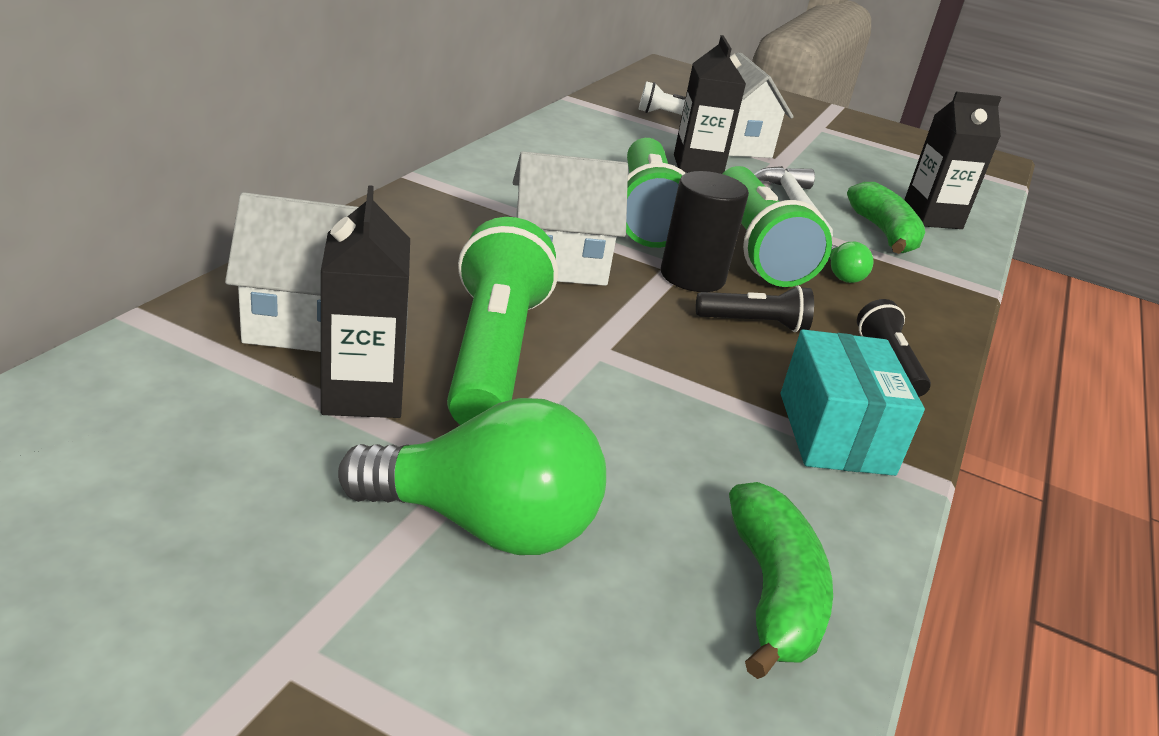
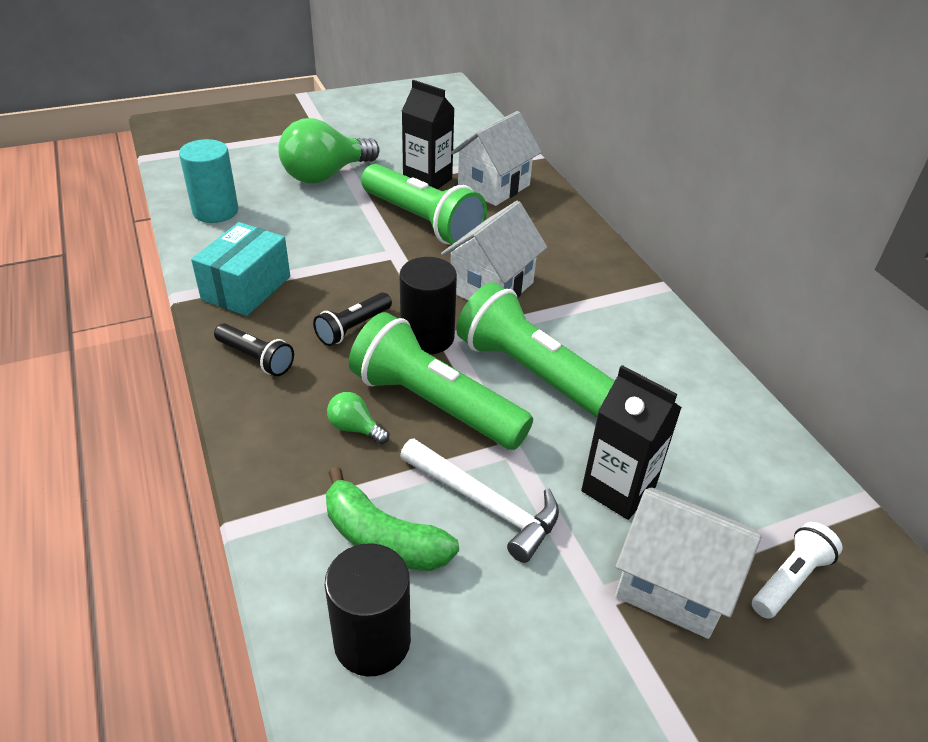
camera: 135 degrees right, 10 degrees up
green banana [729,482,833,679] -> turquoise cylinder [179,139,238,223]
turquoise box [781,329,925,476] -> turquoise box turned 75 degrees clockwise [191,222,290,316]
black carton [904,91,1002,229] -> black cylinder [325,543,411,677]

